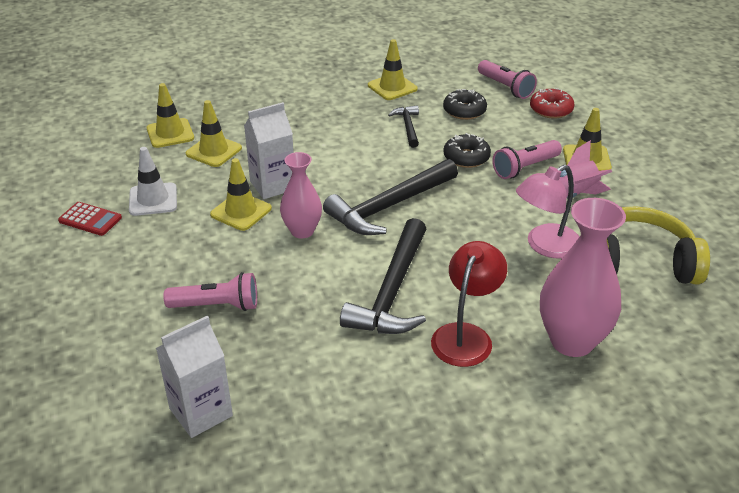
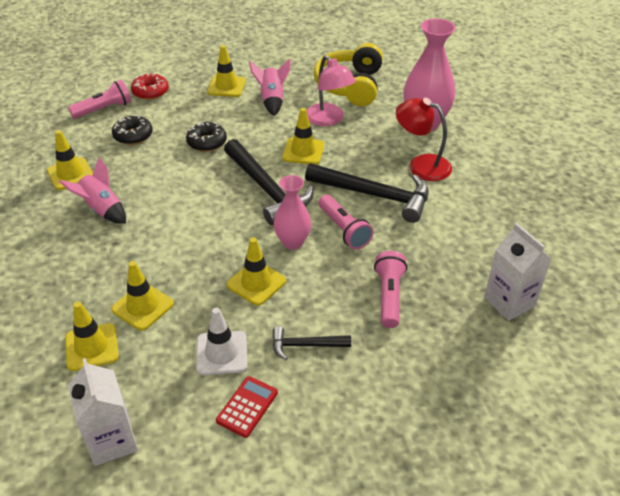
camera: 85 degrees left, 5 degrees up
white carton [244,102,294,199] -> white carton moved to [68,358,138,466]
black hammer [388,105,419,148] -> black hammer moved to [273,326,351,360]
pink flashlight [492,140,562,179] -> pink flashlight moved to [319,195,373,249]
none -> pink rocket [59,157,126,224]
none -> yellow traffic cone [282,108,324,165]

